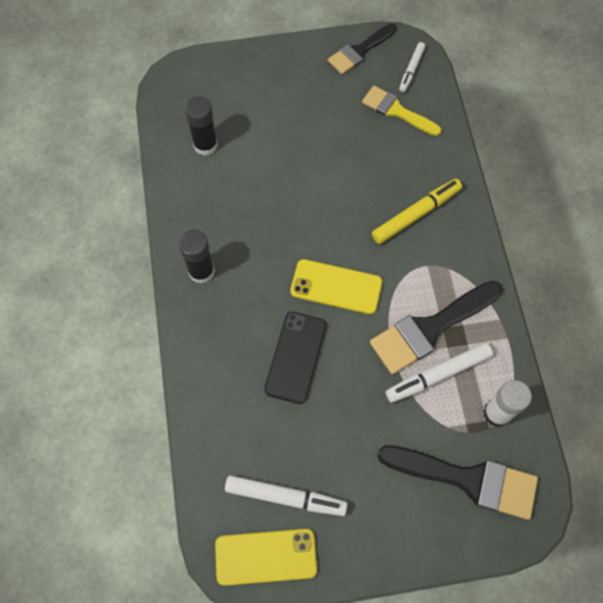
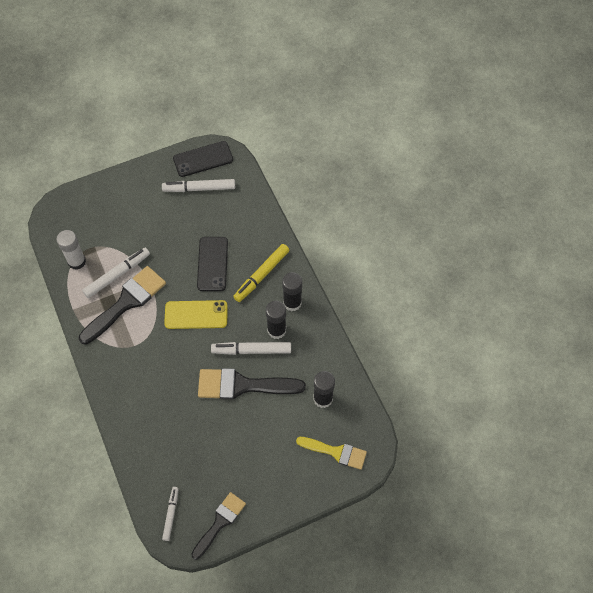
camera: 165 degrees right, 5 degrees down
yellow phone [215,529,317,586] -> black phone [173,141,233,177]
yellow brush [362,86,441,136] -> yellow brush moved to [296,437,367,470]
yellow marker [372,179,462,244] -> yellow marker moved to [233,244,289,302]
black brush [377,445,538,520] -> black brush moved to [198,368,306,400]
none -> white marker [211,342,291,355]
none -> black glue stick [266,301,286,339]

